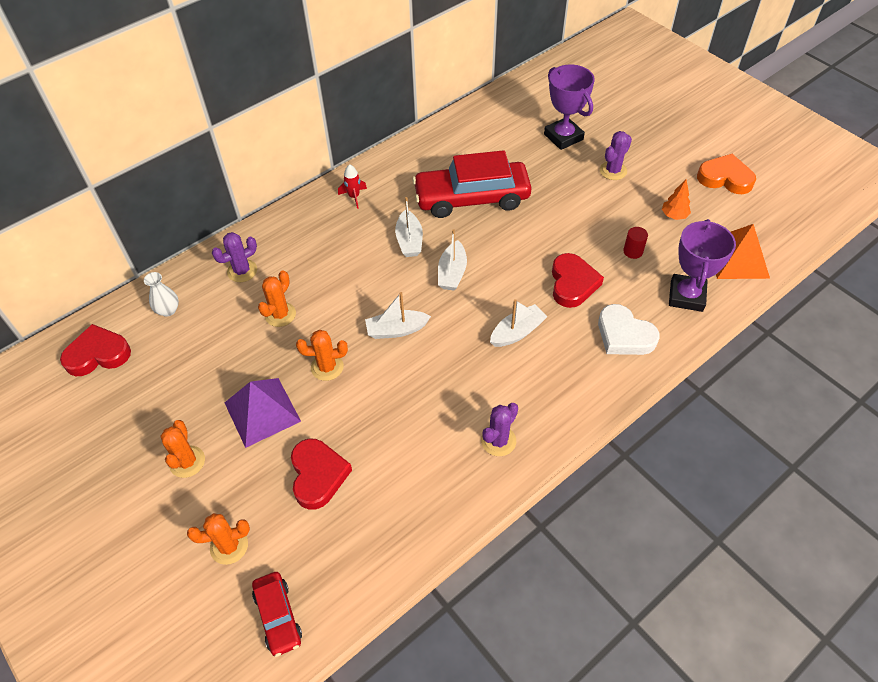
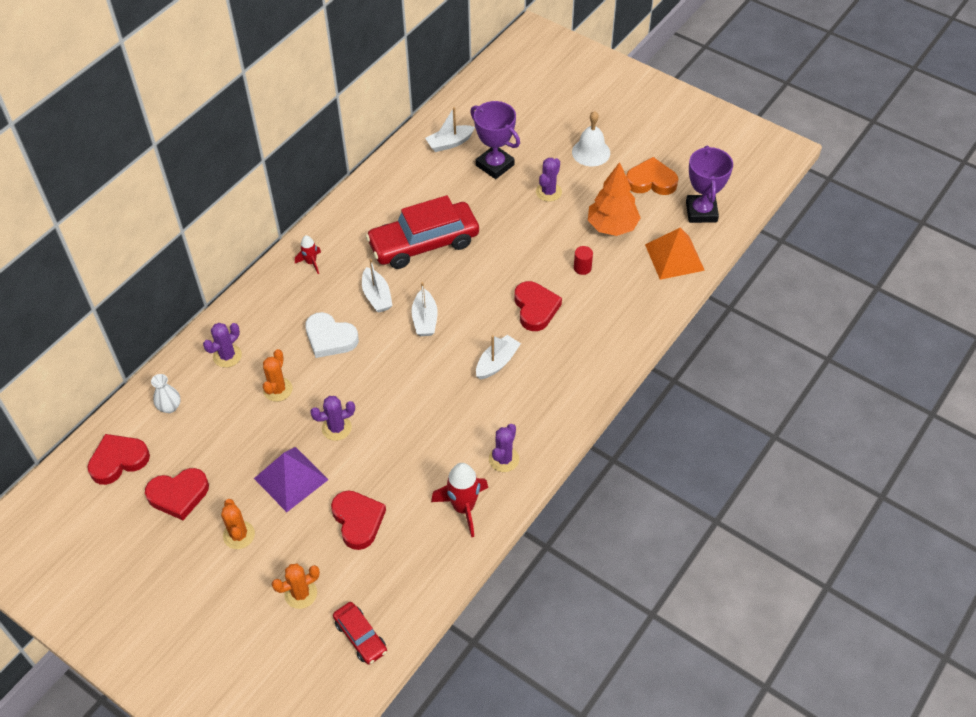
camera: 15 degrees left, 0 degrees up
orange cactus [296,330,348,381] -> purple cactus [310,396,355,441]
white boat [365,292,431,339] -> white boat moved to [425,107,475,152]
white heart [598,304,659,355] -> white heart moved to [305,312,359,358]
orange tree [662,180,691,220] -> orange tree [588,162,640,236], size x1.99
purple trophy [669,219,736,312] -> purple trophy moved to [686,145,733,223]
none -> red heart [145,468,209,520]
none -> red rocket [431,463,488,538]
none -> white bell [572,111,610,166]

